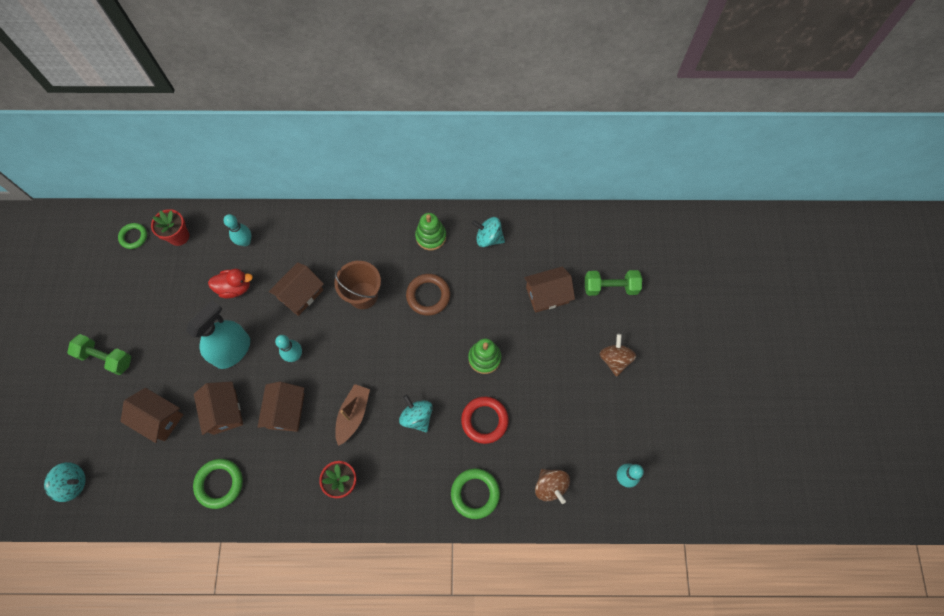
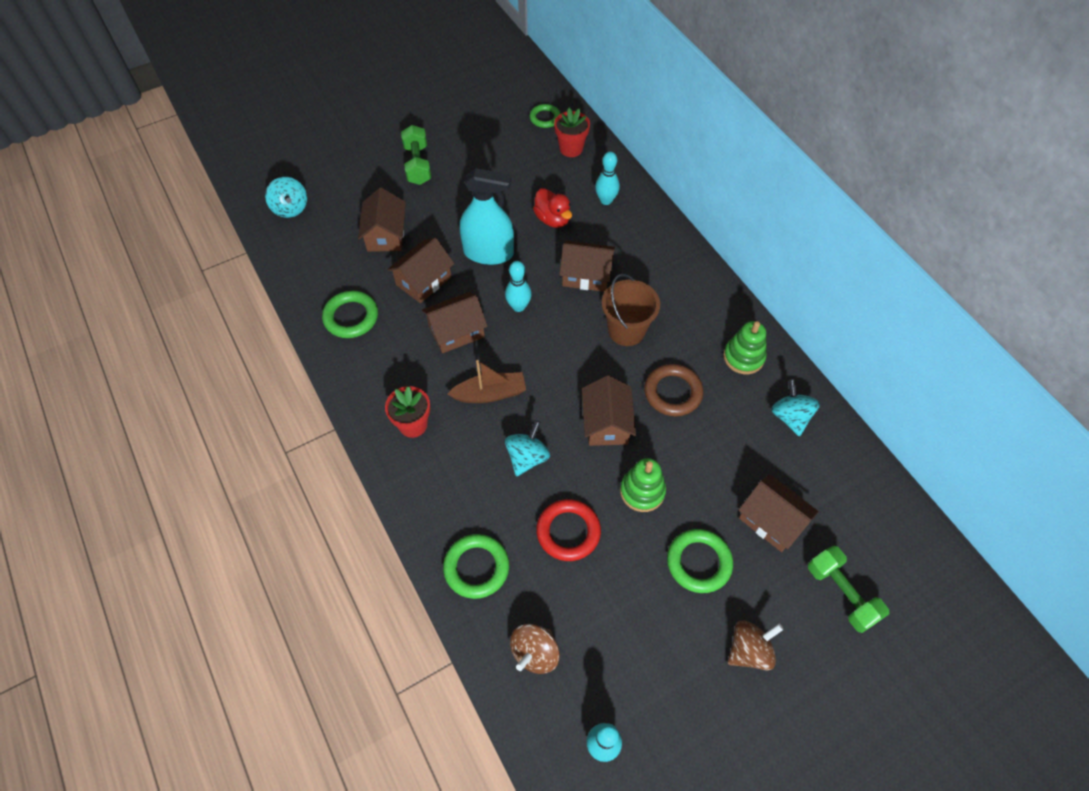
camera: 60 degrees right, 10 degrees down
none -> brown house [582,375,636,446]
none -> green ring [667,529,733,593]

